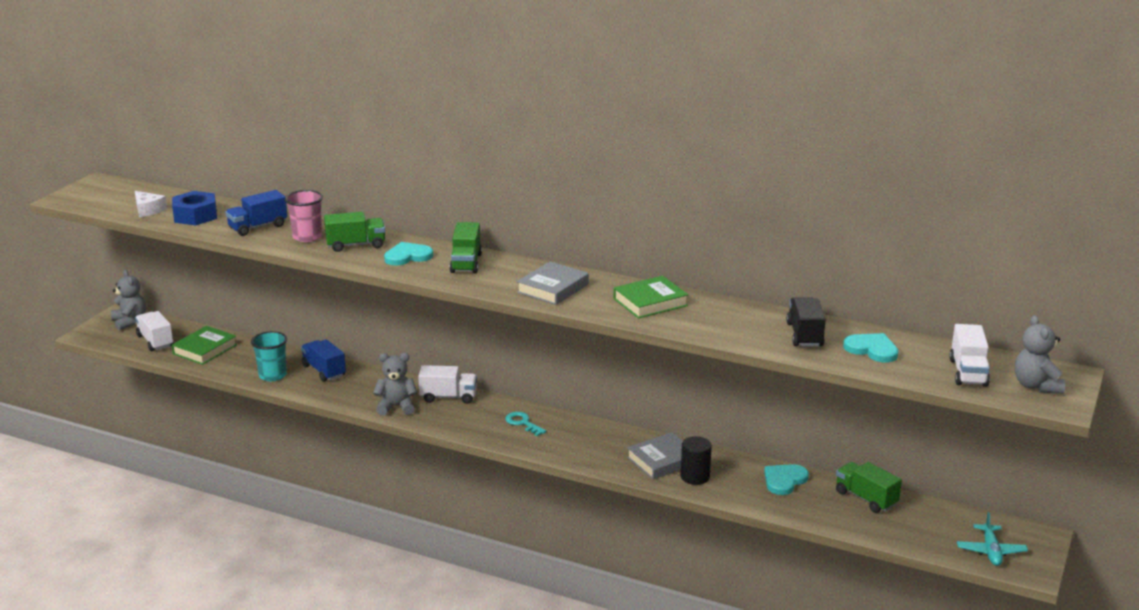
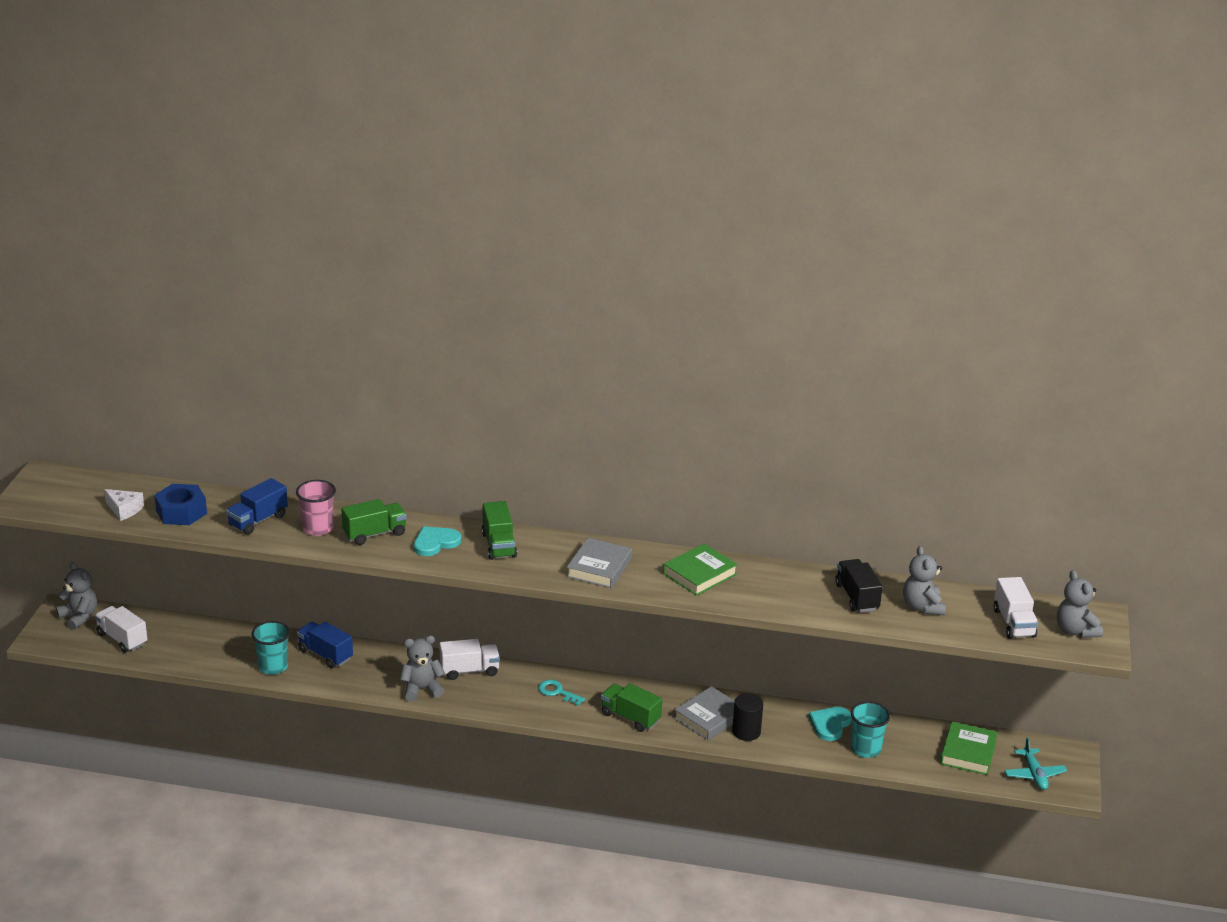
camera: 15 degrees left, 5 degrees up
green book [172,326,237,365] -> green book moved to [940,722,998,775]
green truck [836,462,902,513] -> green truck moved to [601,683,662,732]
turquoise heart [843,333,899,362] -> grey teddy bear [903,546,946,615]
none -> turquoise cup [851,701,890,758]

